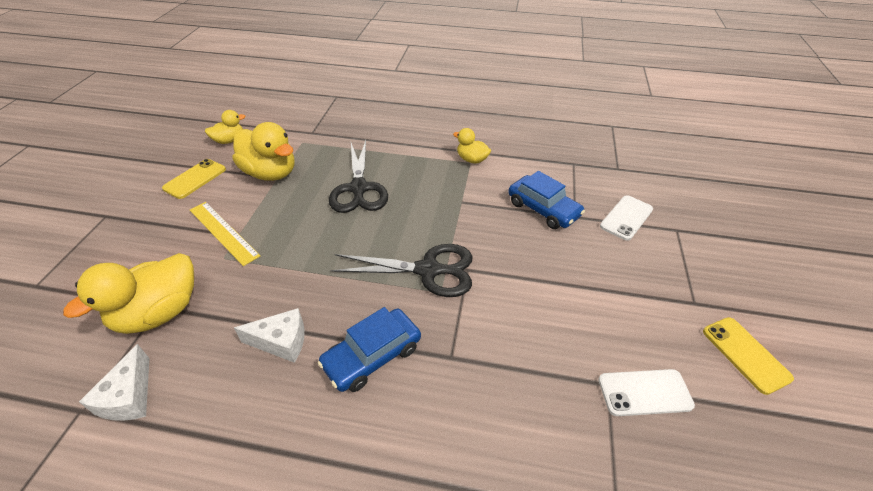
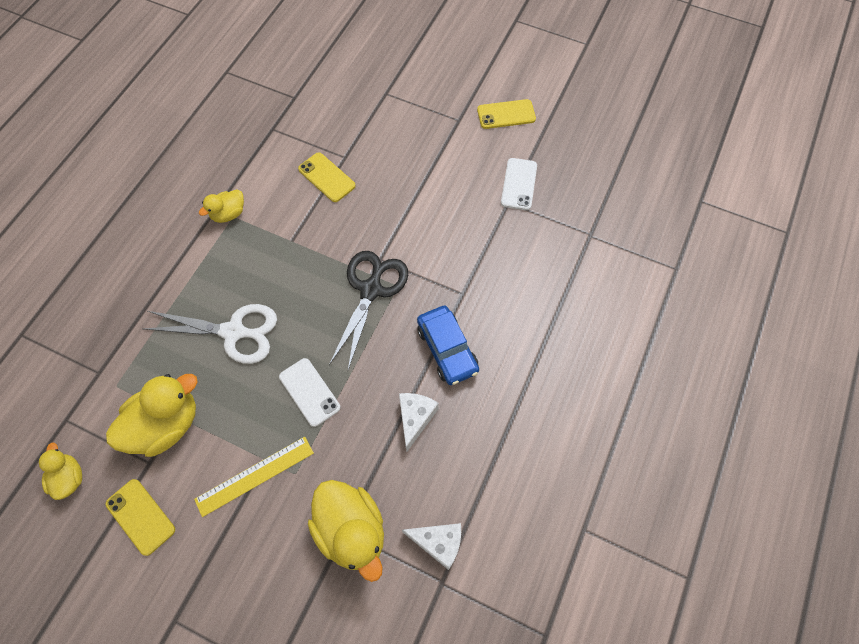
camera: 75 degrees left, 20 degrees up
black scissors [329,140,388,213] -> white scissors [143,304,277,364]
blue car [508,171,585,229] -> yellow phone [298,153,356,202]
white phone [600,195,653,241] -> white phone moved to [279,358,341,427]

